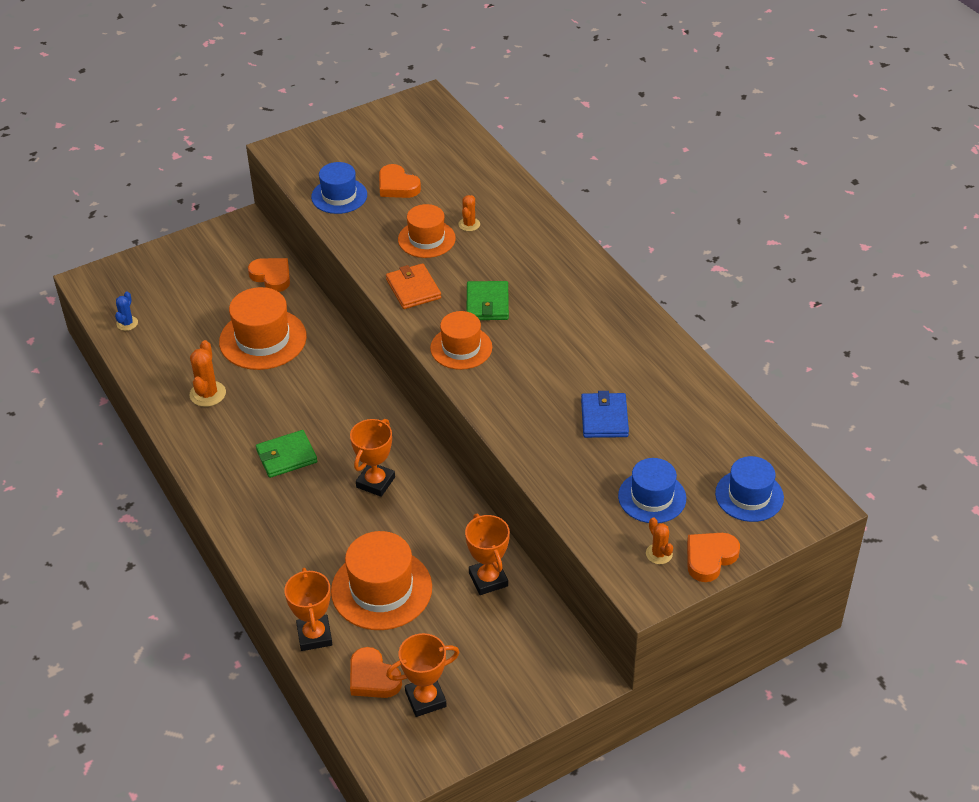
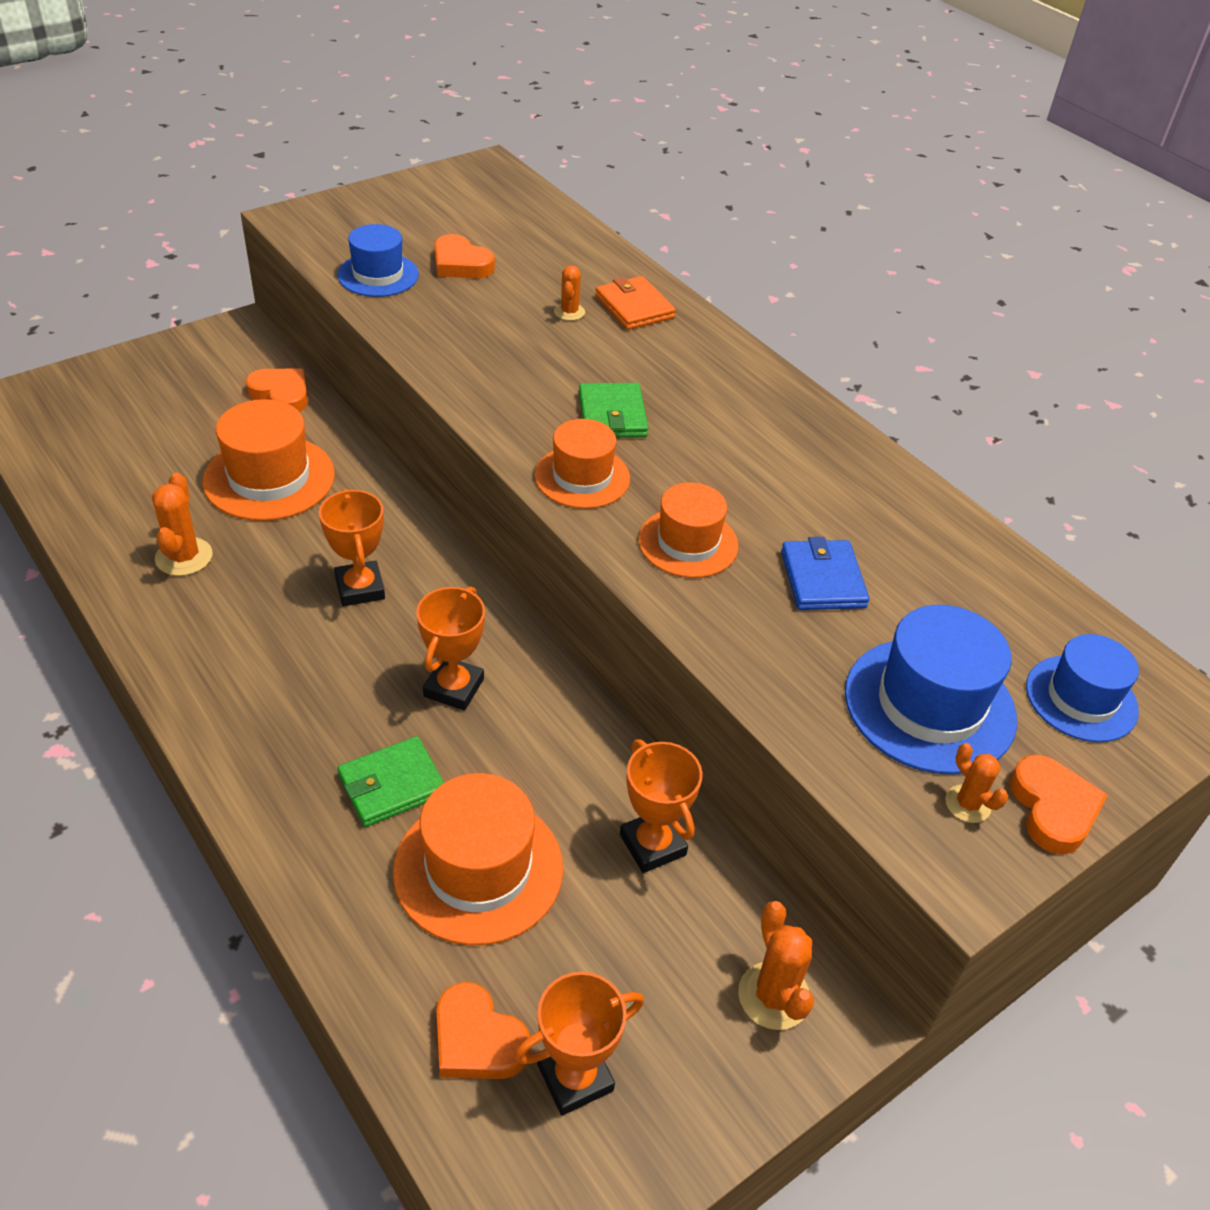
camera: 10 degrees left, 0 degrees up
blue cactus [115,292,138,331] -> none
green wallet [256,430,317,478] -> green wallet moved to [337,736,444,827]
orange trophy [284,568,333,651] -> orange trophy moved to [319,489,385,606]
orange wallet [386,263,441,309] -> orange wallet moved to [595,276,676,330]
orange hat [398,204,456,258] -> orange hat moved to [638,482,738,578]
blue hat [618,458,686,523] -> blue hat [845,605,1017,774], size x1.53
orange heart [687,533,740,582] -> orange heart turned 135 degrees clockwise [1010,755,1108,854]
none -> orange cactus [738,901,814,1030]

